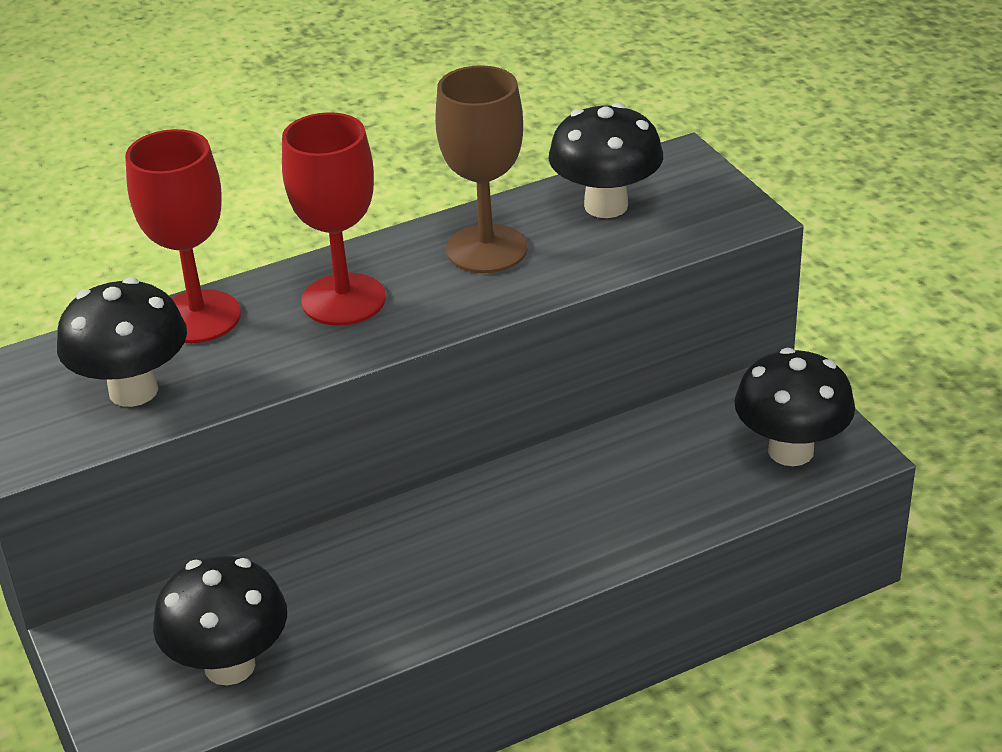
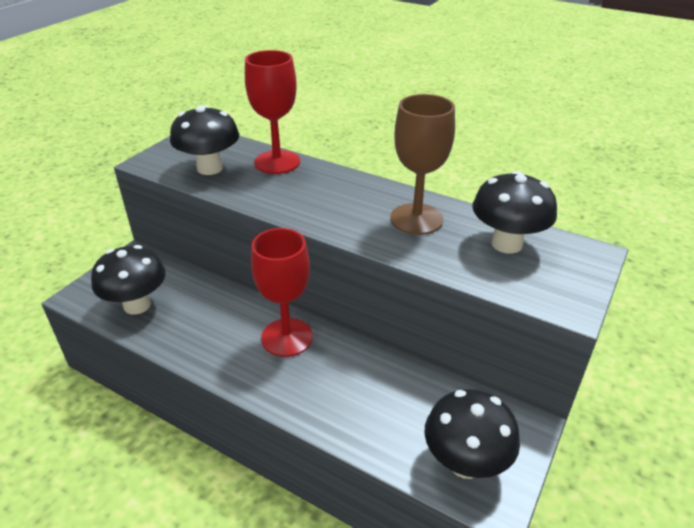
camera: 55 degrees right, 0 degrees up
red goblet [282,112,386,326] -> red goblet moved to [251,228,313,357]

